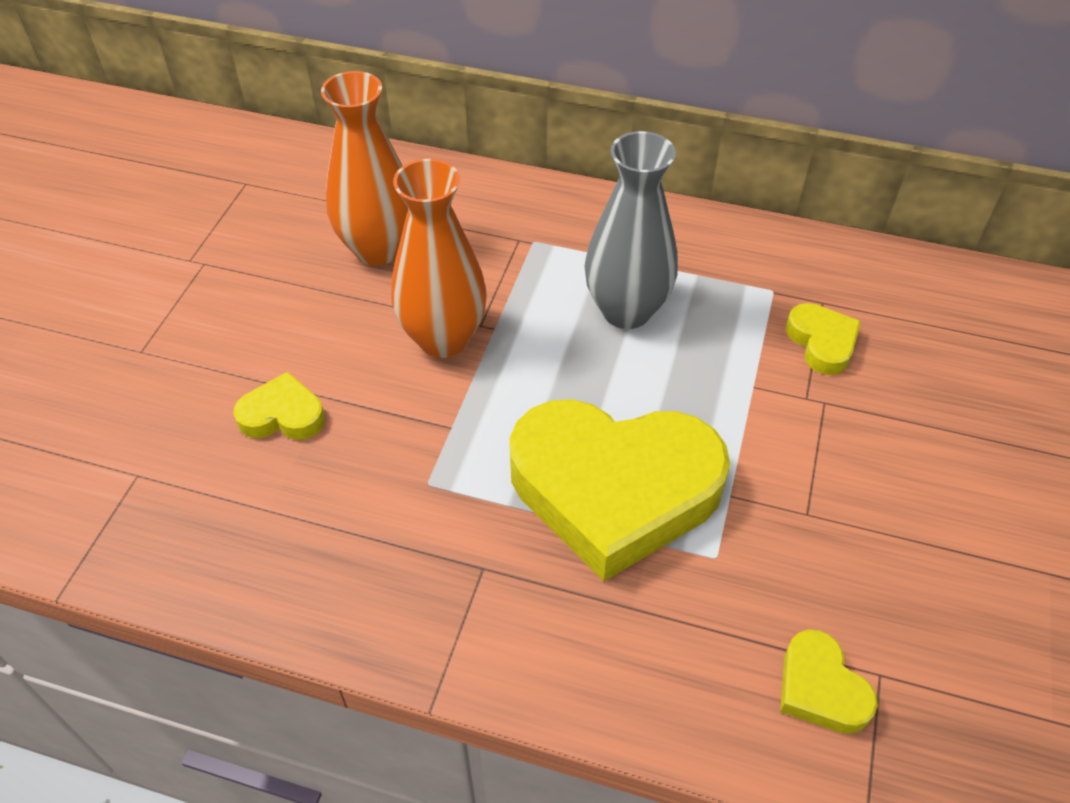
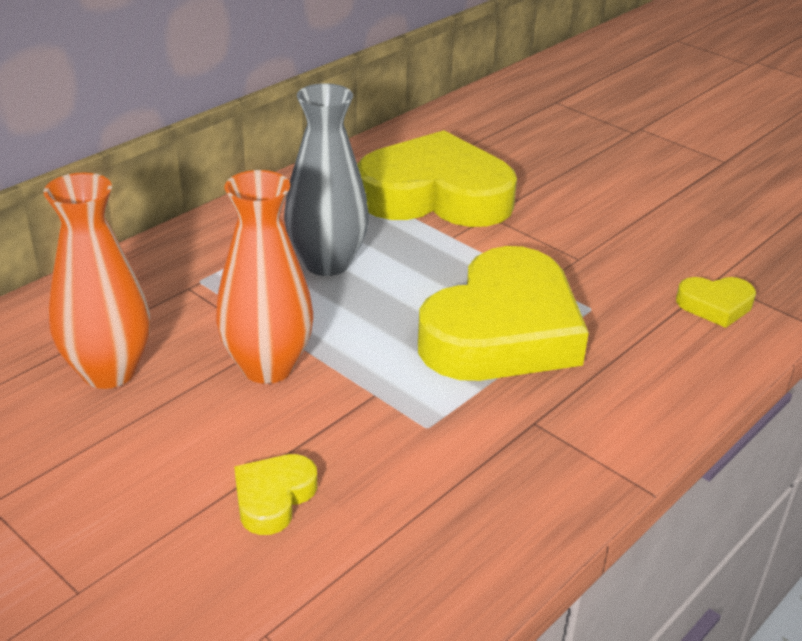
camera: 65 degrees left, 15 degrees down
yellow heart [786,303,861,375] -> yellow heart [357,130,517,227], size x2.34

